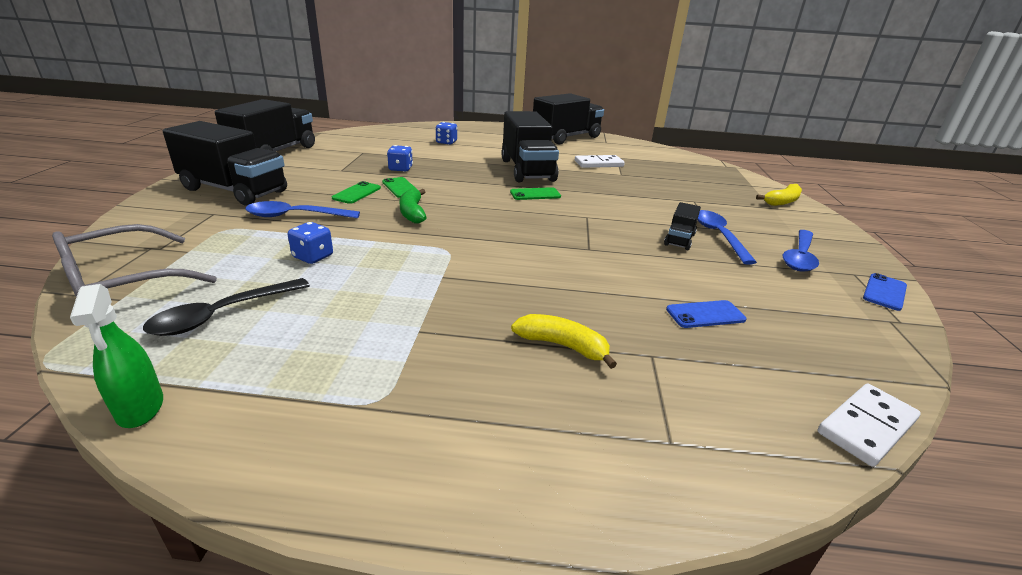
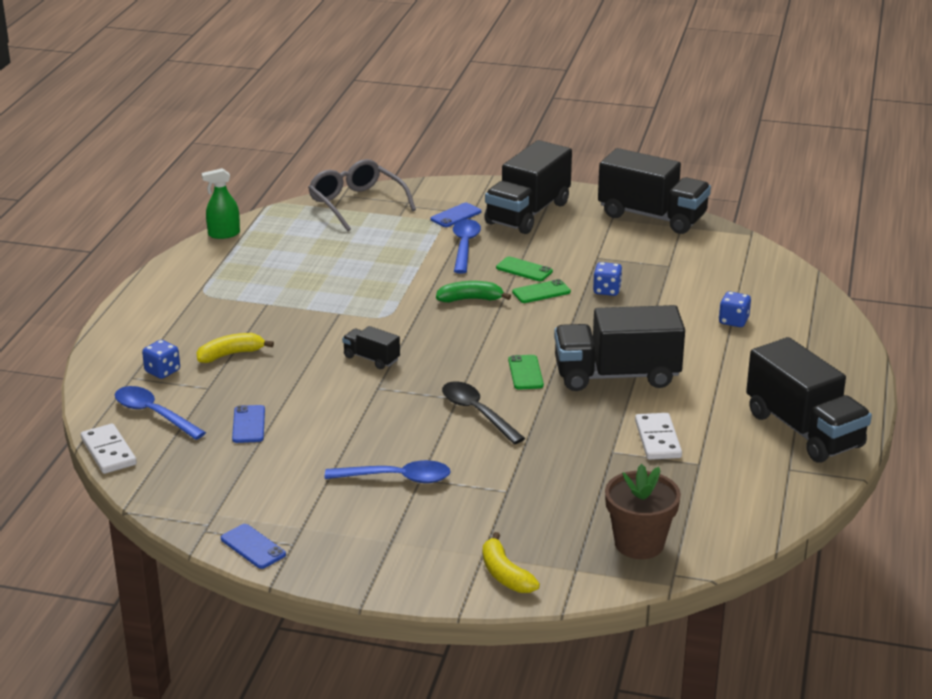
camera: 100 degrees right, 0 degrees up
black spoon [143,278,310,336] -> black spoon moved to [442,382,525,444]
blue dice [288,222,333,264] -> blue dice moved to [142,340,180,379]
yellow banana [511,314,617,369] -> yellow banana turned 150 degrees counterclockwise [196,333,274,363]
black truck [664,202,701,250] -> black truck moved to [342,326,400,369]
blue spoon [783,230,819,271] -> blue spoon moved to [115,386,206,440]
none -> blue phone [431,203,481,227]
none -> brown flower pot [605,464,681,559]

